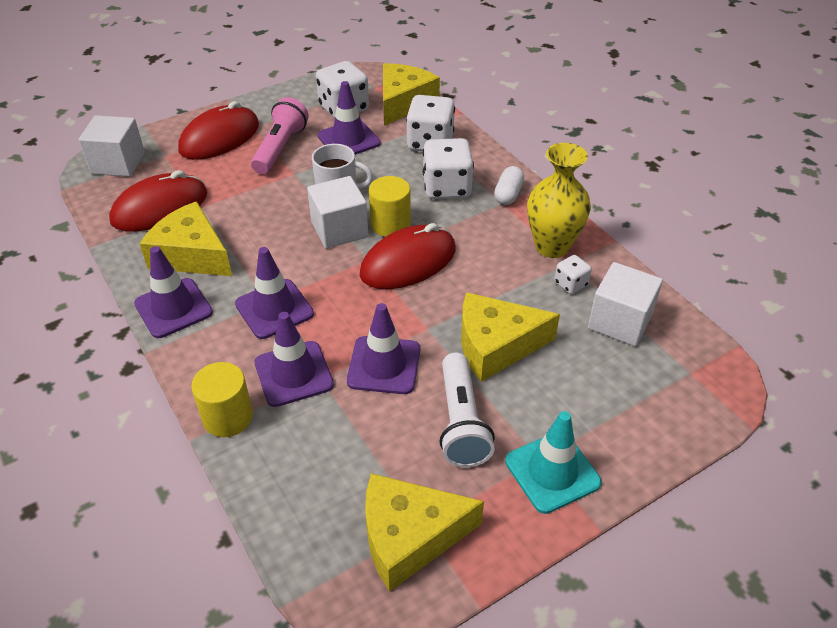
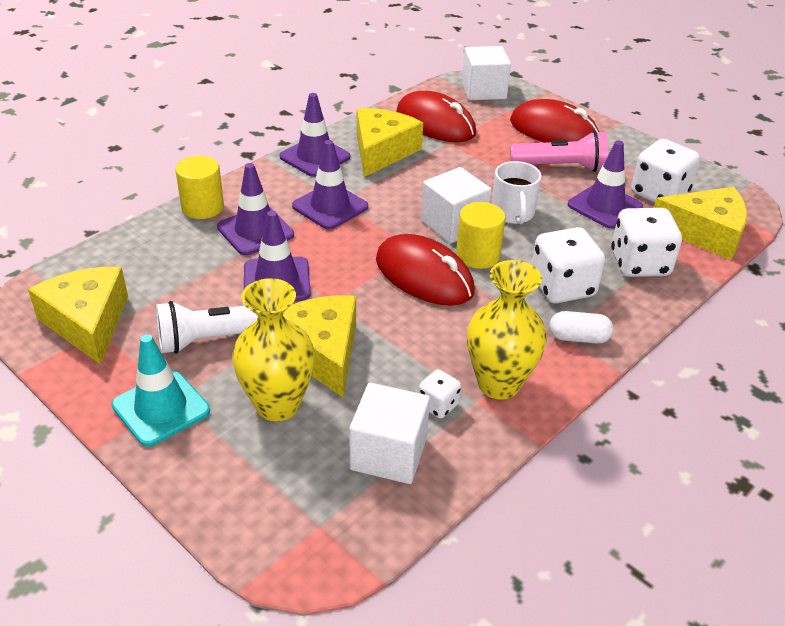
camera: 75 degrees right, 5 degrees down
none -> yellow vase [232,278,315,421]

